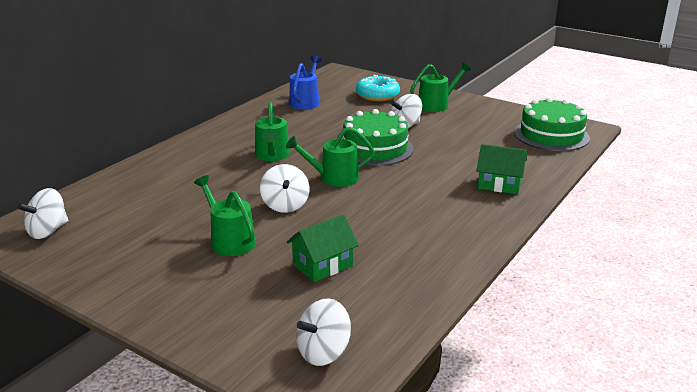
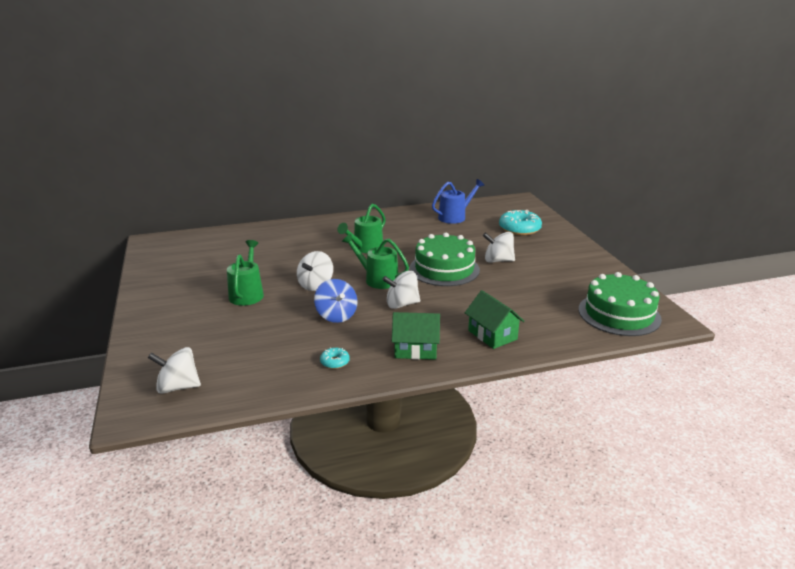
camera: 40 degrees right, 0 degrees up
white spinning top [17,188,68,239] -> white spinning top moved to [382,271,420,309]
green house [287,214,359,282] -> green house moved to [392,312,440,360]
green watering can [410,62,471,112] -> none
none -> blue spinning top [314,279,358,323]
none -> turquoise donut [320,348,350,369]

